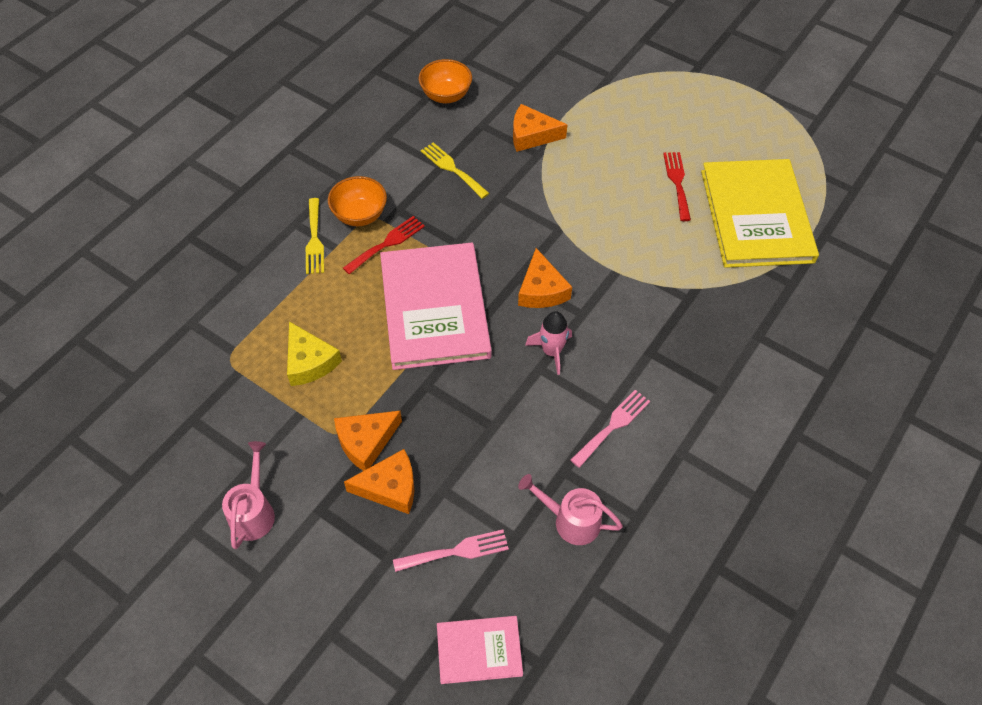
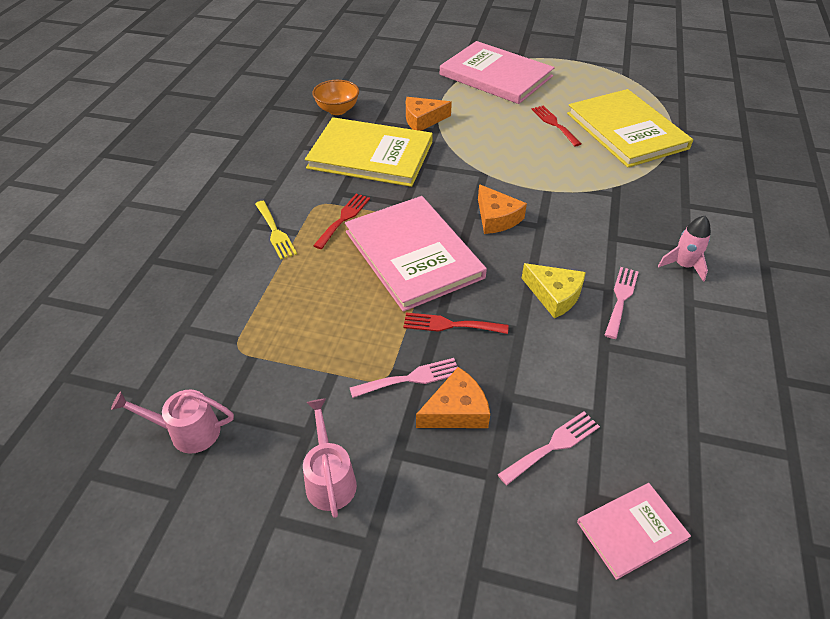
camera: 20 degrees left, 10 degrees down
yellow cheese [287,321,342,386] -> yellow cheese moved to [522,263,586,318]
orange bowl [328,176,387,226] -> none
orange cheese [334,411,402,471] -> pink fork [350,358,458,398]
yellow fork [421,143,489,199] -> yellow book [305,117,433,187]
pink watering can [518,474,623,545] -> pink watering can moved to [111,390,234,454]
pink rocket [525,311,572,375] -> pink rocket moved to [658,216,711,282]
none -> red fork [403,312,509,334]
none -> pink book [440,41,555,104]

